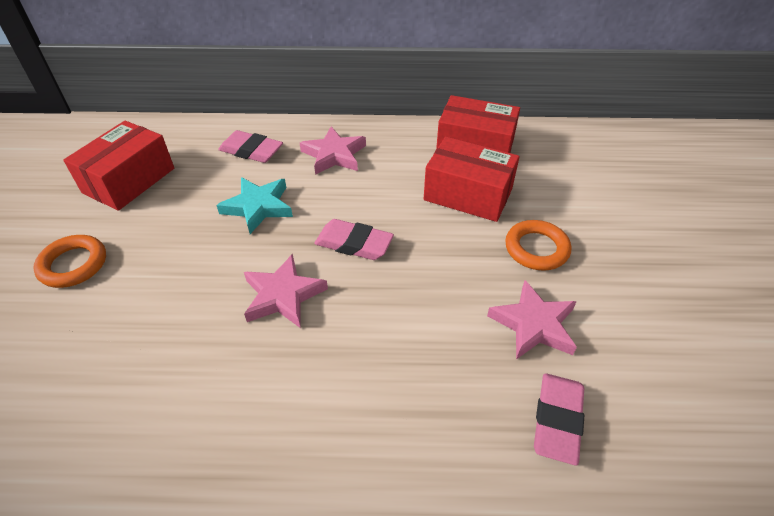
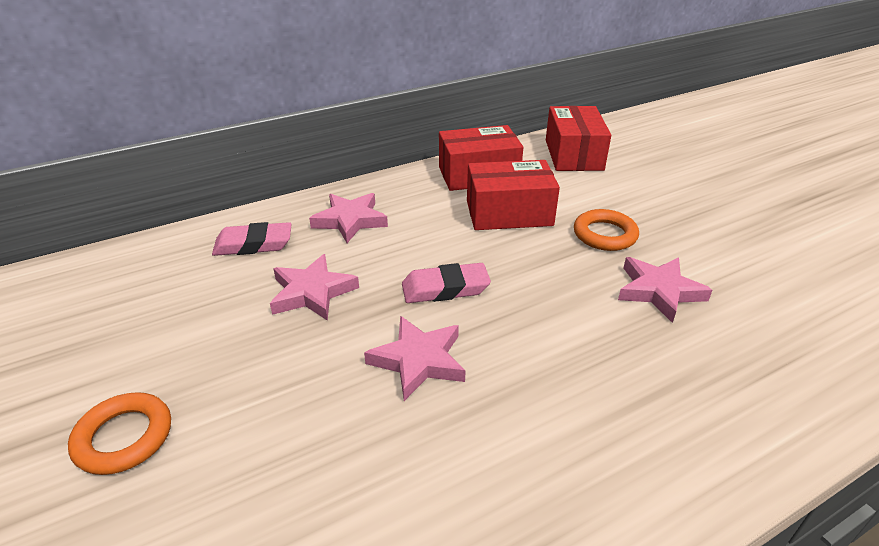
camera: 30 degrees left, 10 degrees down
red box [63,120,174,211] -> red box moved to [546,106,611,171]
turquoise star [216,177,293,234] -> pink star [270,254,359,321]
pink eraser [534,374,584,466] -> none

